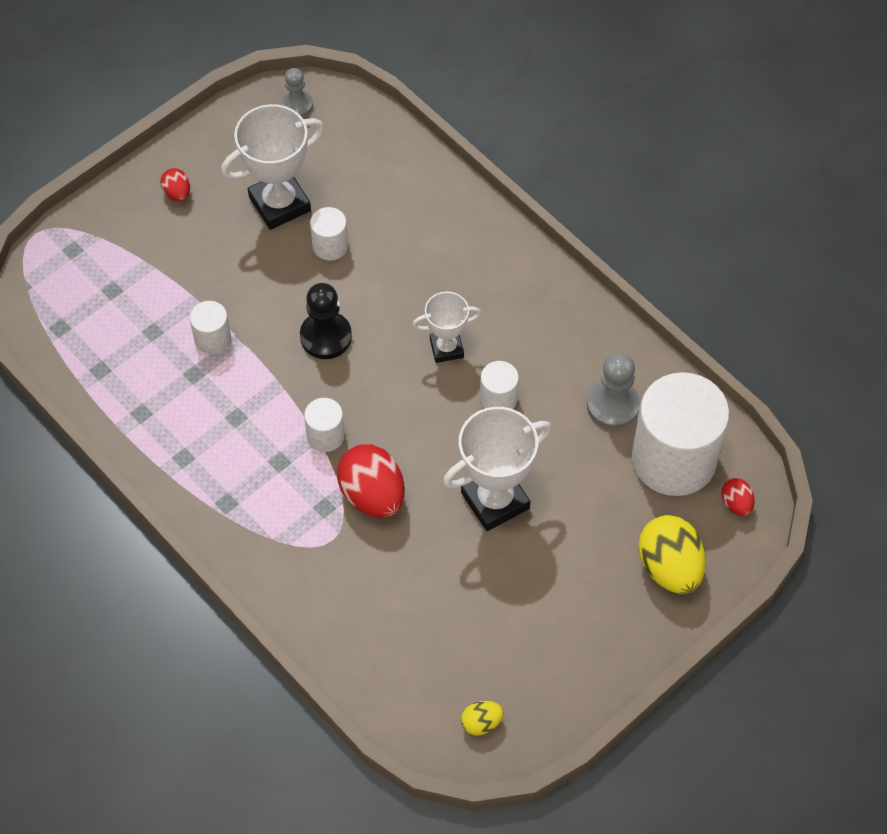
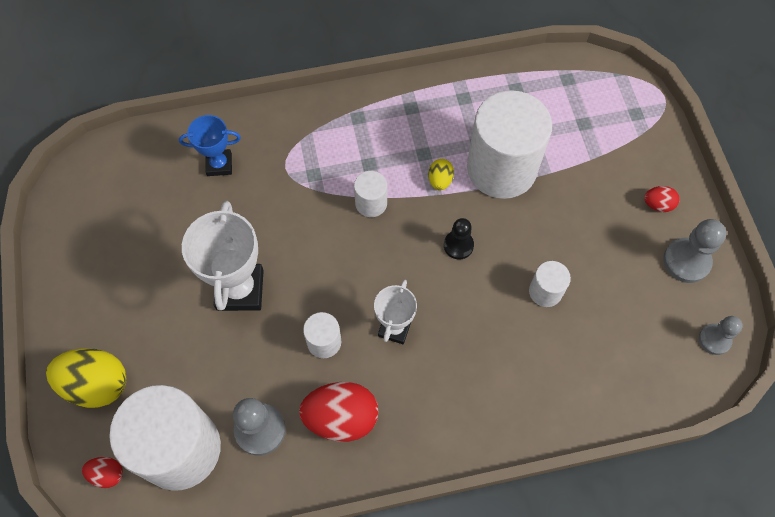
camera: 120 degrees right, 5 degrees up
white cylinder [190,301,231,355] -> white cylinder [467,90,552,199], size x2.24
white trophy [221,104,324,230] -> none
black pawn [300,283,352,359] -> black pawn [444,218,474,259], size x0.65
red egg [337,445,405,518] -> red egg moved to [299,382,378,442]
yellow egg [461,701,504,736] -> yellow egg moved to [428,159,454,190]
none -> blue trophy [179,115,241,176]
none -> grey pawn [663,219,726,283]

